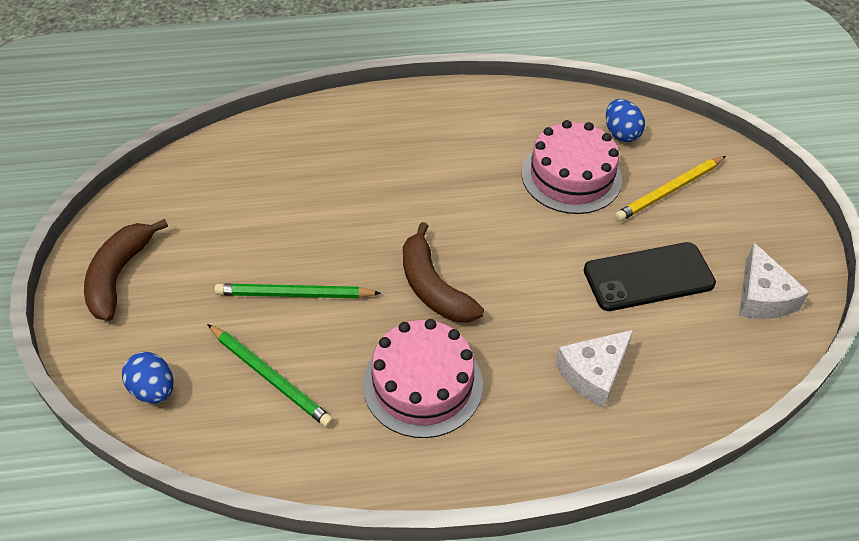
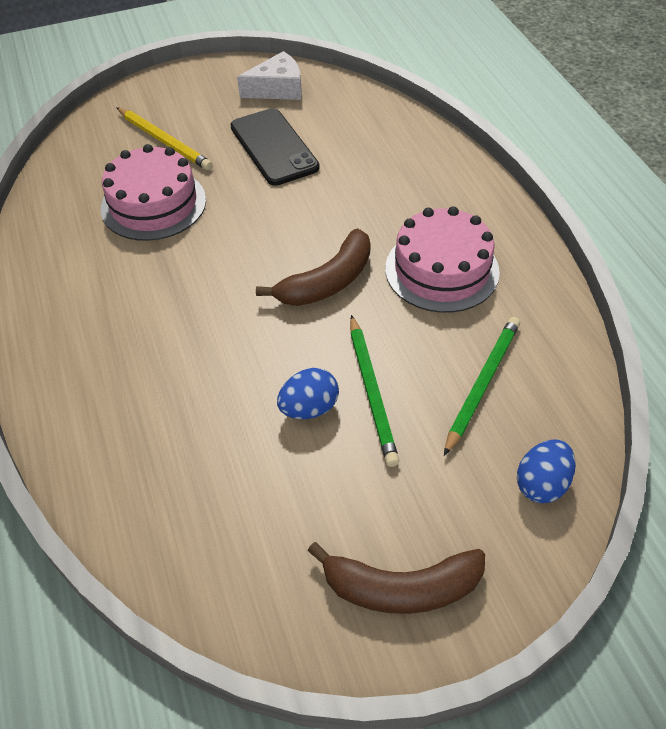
camera: 100 degrees left, 0 degrees up
white cheese [555,330,633,408] -> none
blue egg [606,99,645,142] -> blue egg moved to [277,368,339,419]

